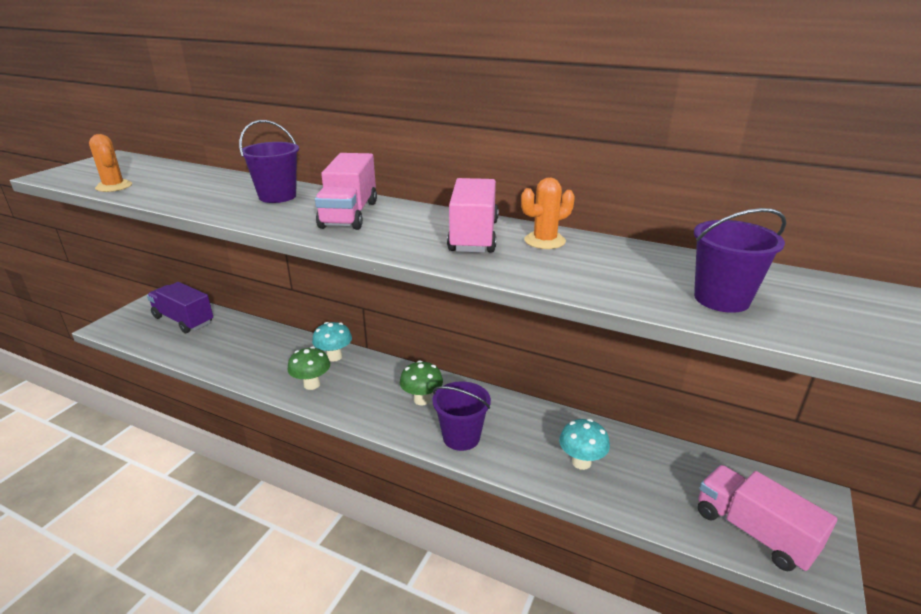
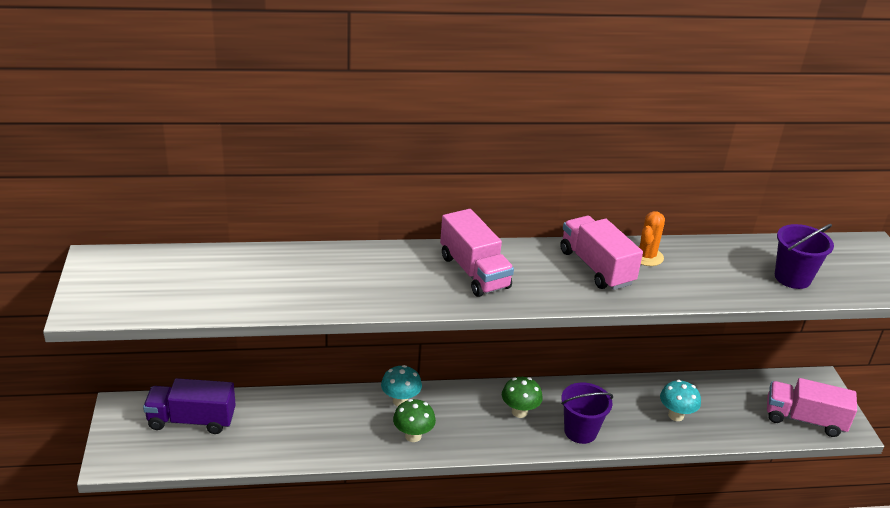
camera: 35 degrees left, 5 degrees up
orange cactus [89,134,132,192] -> none
purple bucket [239,120,299,203] -> none

